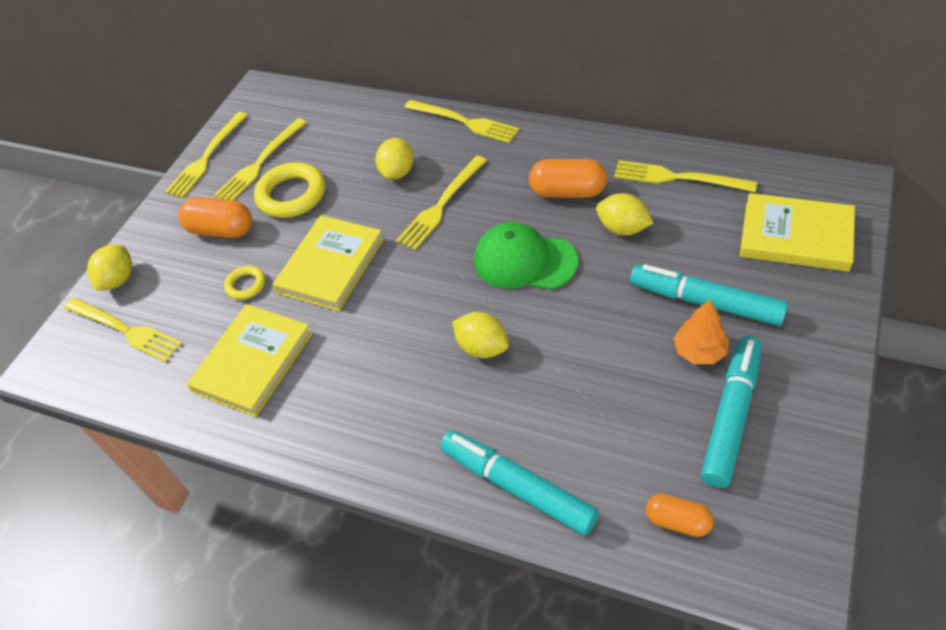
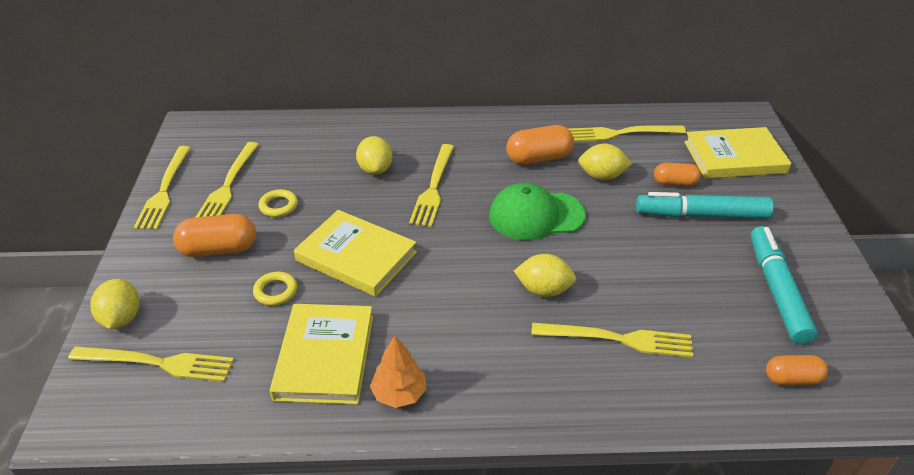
camera: 30 degrees left, 10 degrees down
yellow ring [254,162,325,218] -> yellow ring [258,189,298,217], size x0.53
yellow book [273,215,384,311] -> yellow book turned 60 degrees counterclockwise [294,210,417,297]
yellow fork [404,100,519,143] -> yellow fork moved to [531,323,693,358]
turquoise marker [440,430,599,536] -> none
orange tree [673,299,729,364] -> orange tree moved to [370,336,427,408]
none -> orange capsule [654,163,701,186]

